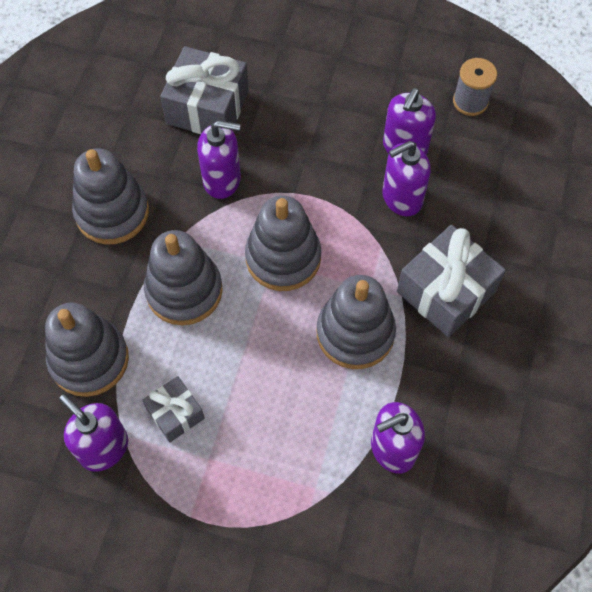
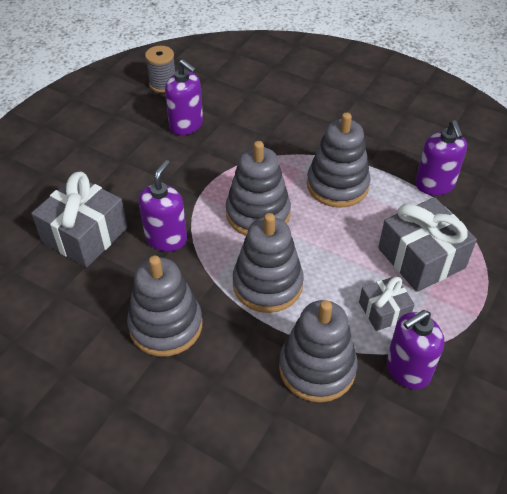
camera: 75 degrees left, 15 degrees down
purple soap dispenser [382,141,431,216] -> none
grey gift [397,225,506,337] -> grey gift moved to [378,197,477,292]

